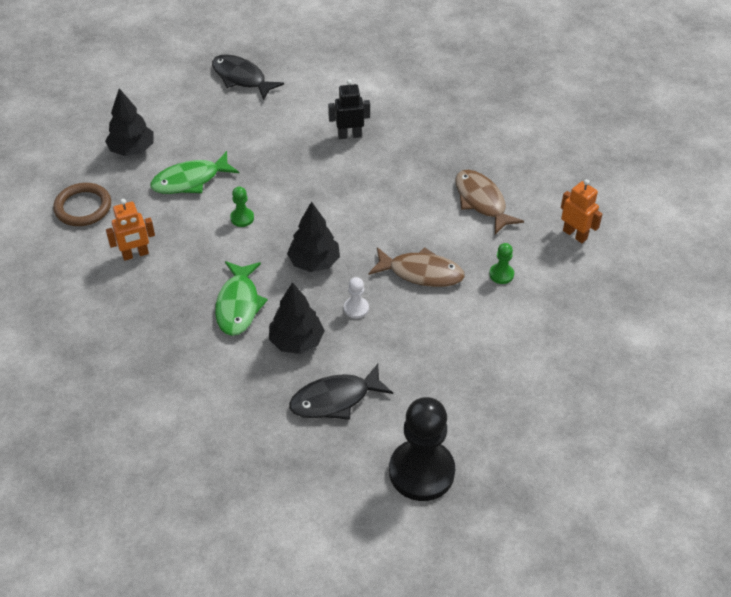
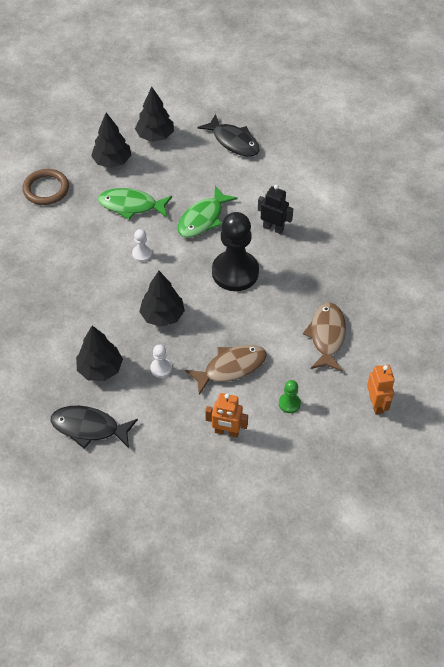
camera: 35 degrees right, 5 degrees up
orange robot [106,199,155,261] -> orange robot moved to [205,393,248,437]
black fish [212,54,284,100] -> black fish turned 150 degrees clockwise [197,114,260,157]
green fish [215,261,268,336] -> green fish moved to [177,186,238,238]
green pawn [230,186,254,227] -> white pawn [132,229,152,262]
brown fish [369,247,465,287] -> brown fish turned 75 degrees counterclockwise [185,345,267,395]
black pawn [389,397,455,501] -> black pawn moved to [212,212,259,291]
none -> black tree [135,87,174,142]

